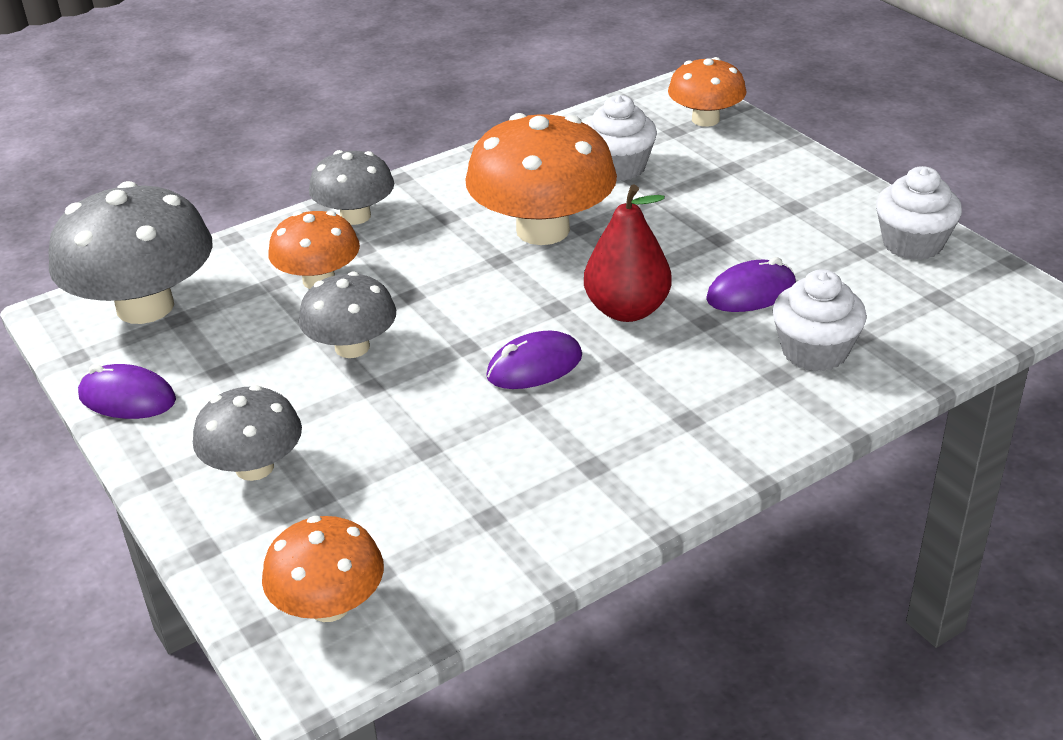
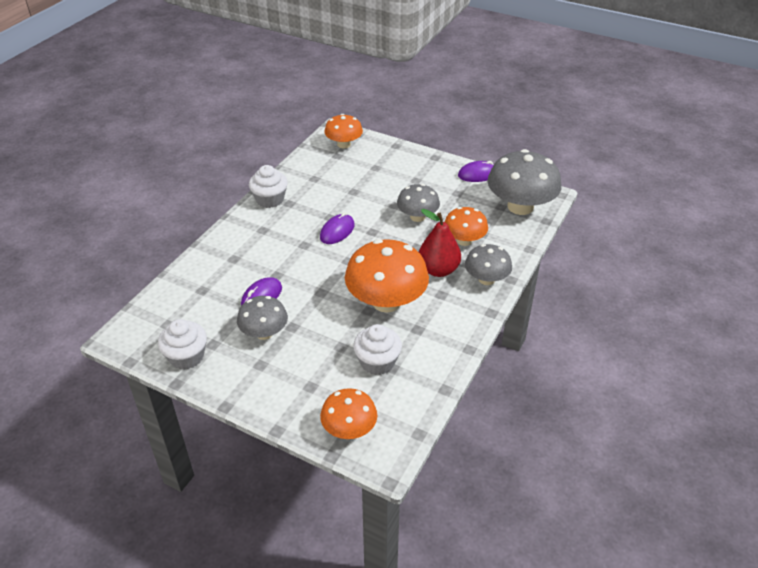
camera: 150 degrees right, 5 degrees up
grey mushroom [193,385,302,481] -> grey mushroom moved to [237,296,288,340]
red pear [584,185,672,322] -> red pear moved to [419,209,461,277]
white cupcake [773,269,867,371] -> white cupcake moved to [249,165,288,208]

